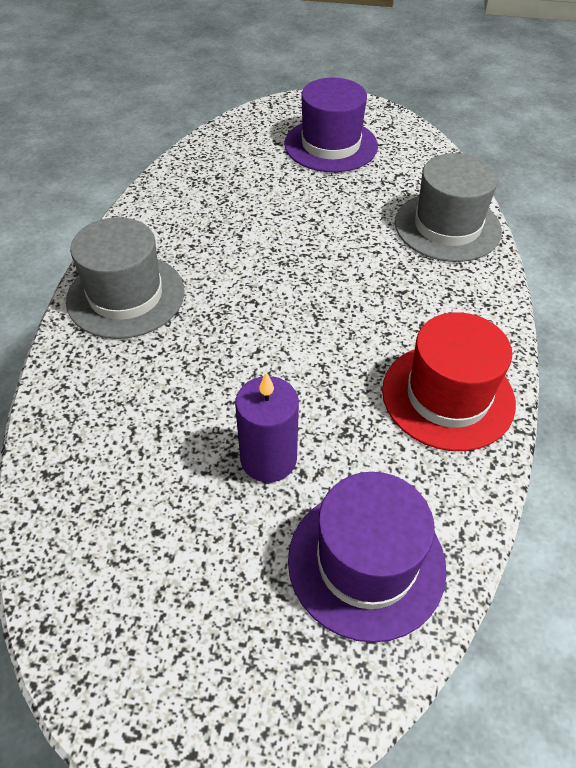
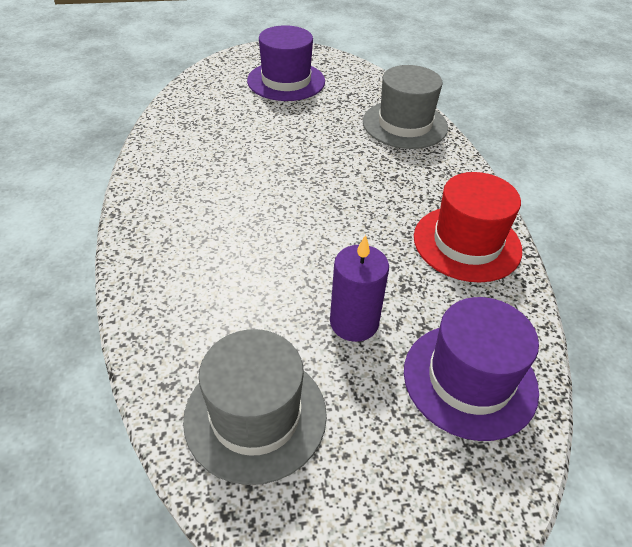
camera: 20 degrees left, 5 degrees down
grey hat [66,217,185,339] -> grey hat moved to [183,329,327,485]

